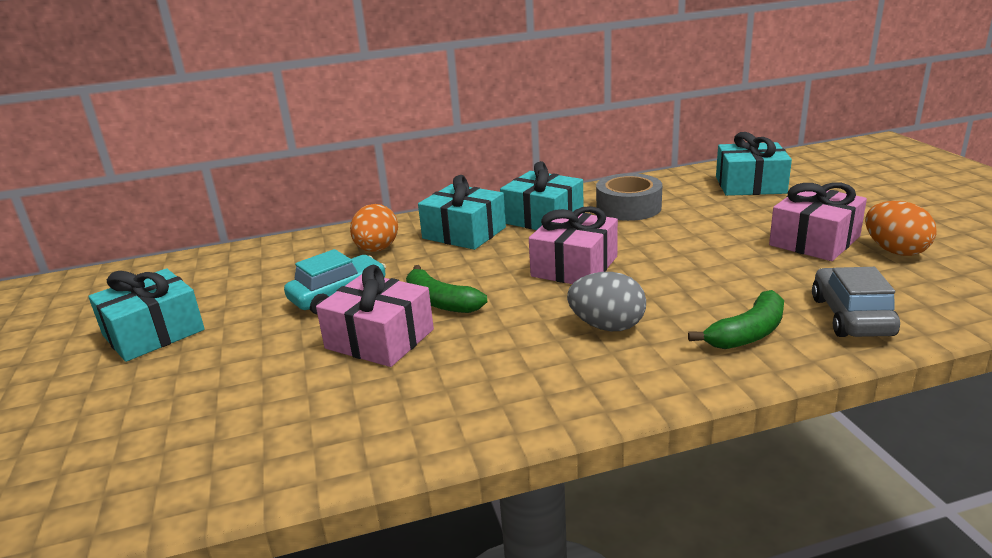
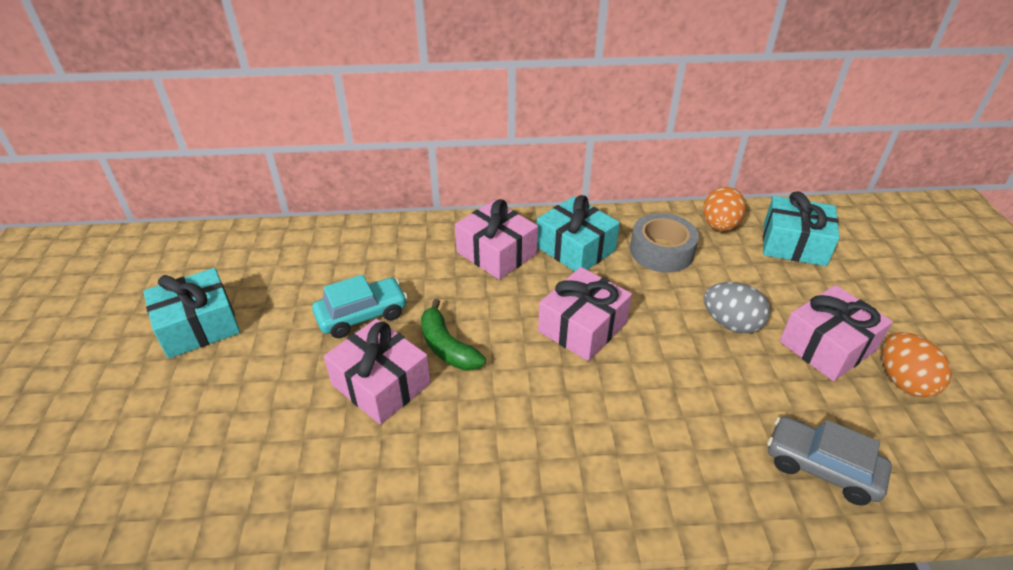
camera: 10 degrees right, 15 degrees up
orange egg [350,204,398,252] -> orange egg moved to [703,187,746,231]
turquoise gift [418,175,506,250] -> pink gift [455,199,538,280]
grey egg [567,272,646,331] -> grey egg moved to [704,282,770,334]
green banana [688,290,784,349] -> none
grey car [812,267,900,337] -> grey car turned 75 degrees counterclockwise [767,416,892,506]

